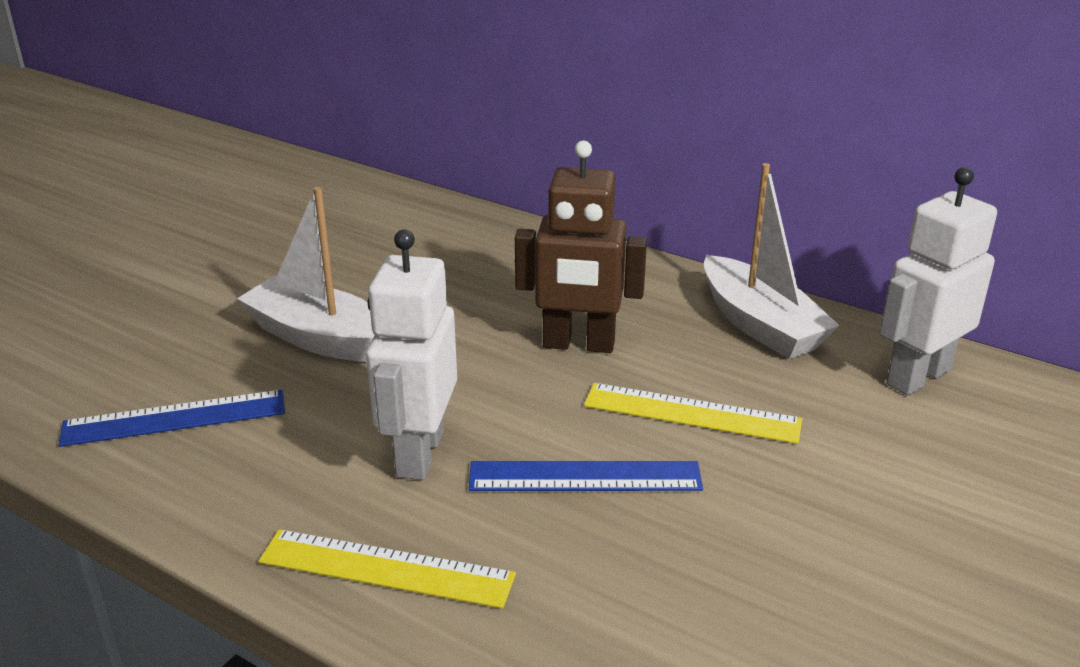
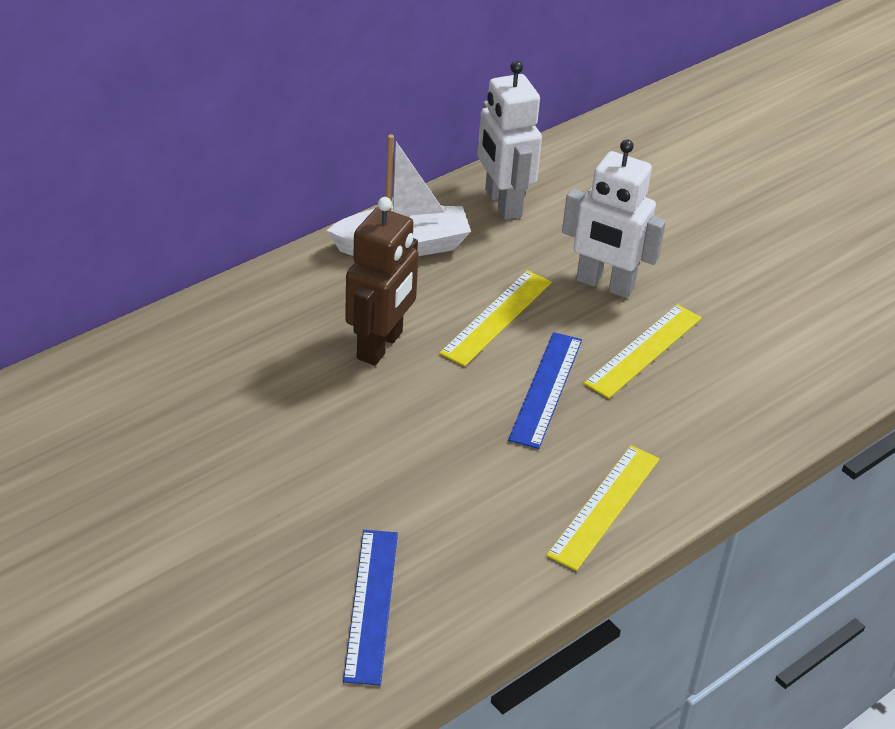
camera: 75 degrees left, 10 degrees up
white boat [237,187,375,362] -> none
white robot [366,229,457,480] -> white robot moved to [562,139,666,298]
none -> yellow ruler [584,304,702,398]

